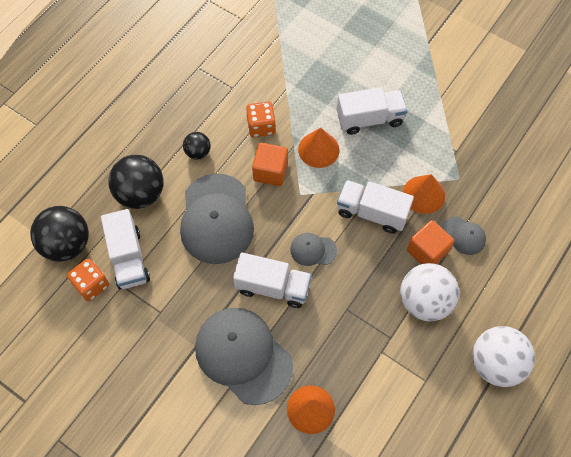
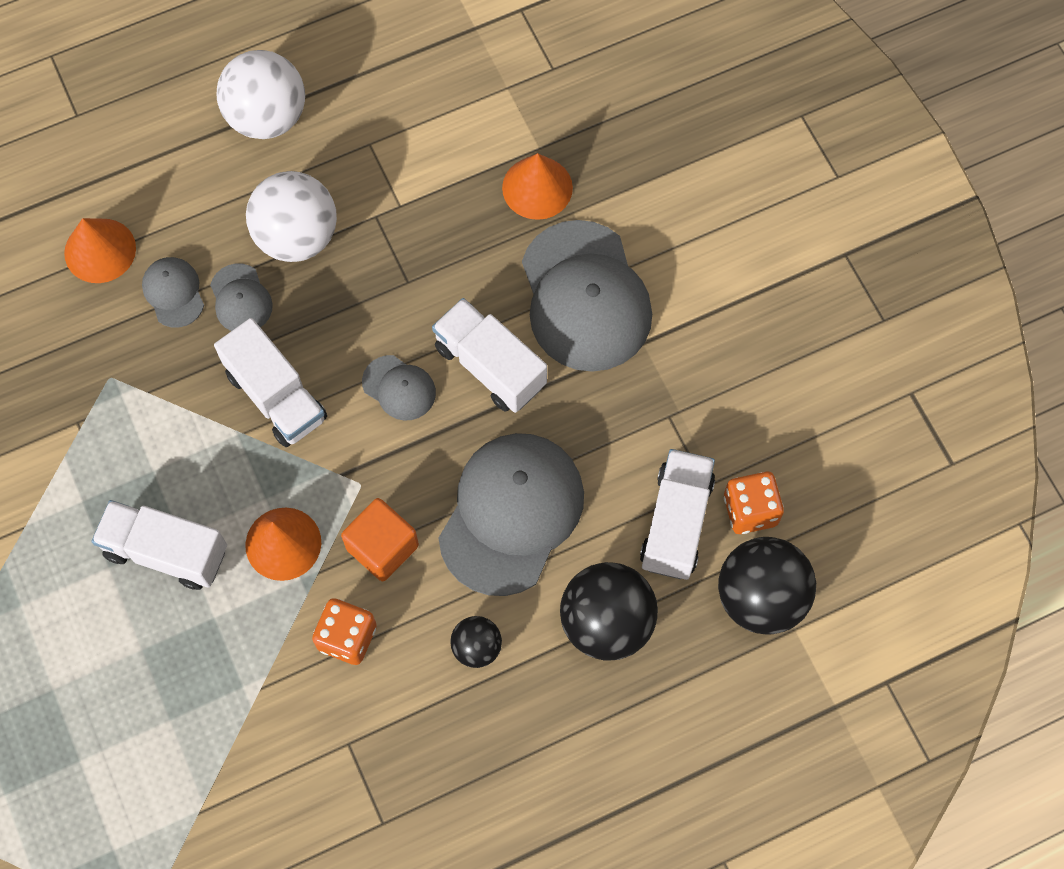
camera: 150 degrees left, 5 degrees up
orange cone [403,174,445,214] -> orange cone moved to [64,218,136,283]
orange cube [407,220,454,264] -> grey cap [210,263,273,331]

